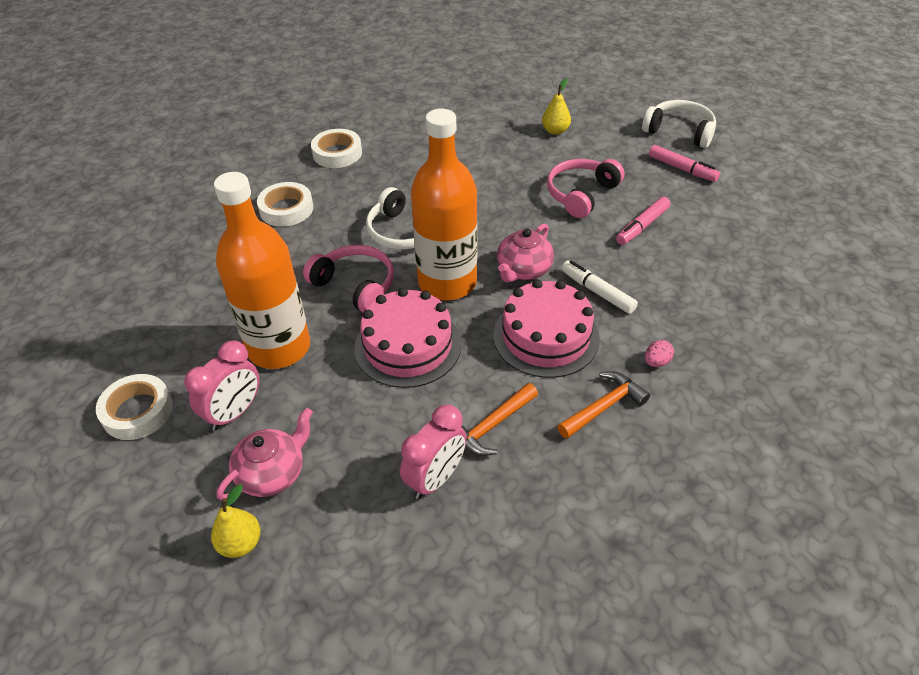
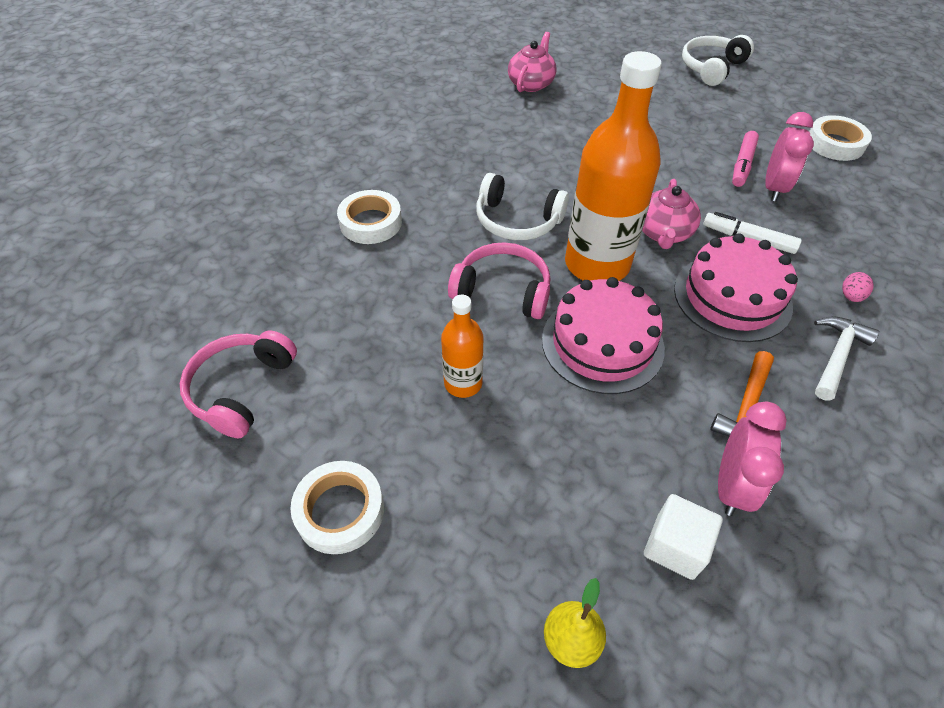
camera: 20 degrees left, 5 degrees up
pink clock [184,340,259,431] -> pink clock moved to [765,112,814,201]
orange bottle [214,172,310,369] -> orange bottle [441,295,484,398], size x0.50
pink teapot [217,408,313,501] -> pink teapot moved to [508,32,556,92]
white tape [311,129,362,168] -> white tape moved to [809,115,872,161]
yellow pear [542,79,571,135] -> none
pink headphones [547,159,625,218] -> pink headphones moved to [180,330,297,438]
orange hammer [557,371,650,439] -> white hammer [814,316,879,401]
white headphones [642,100,716,148] -> white headphones turned 60 degrees counterclockwise [682,35,754,86]
pink marker [649,145,720,182] -> none
none -> white cube [644,494,723,580]

